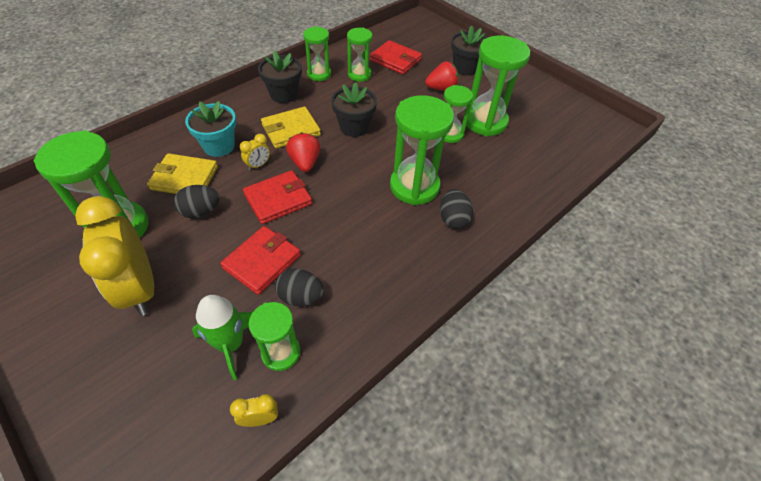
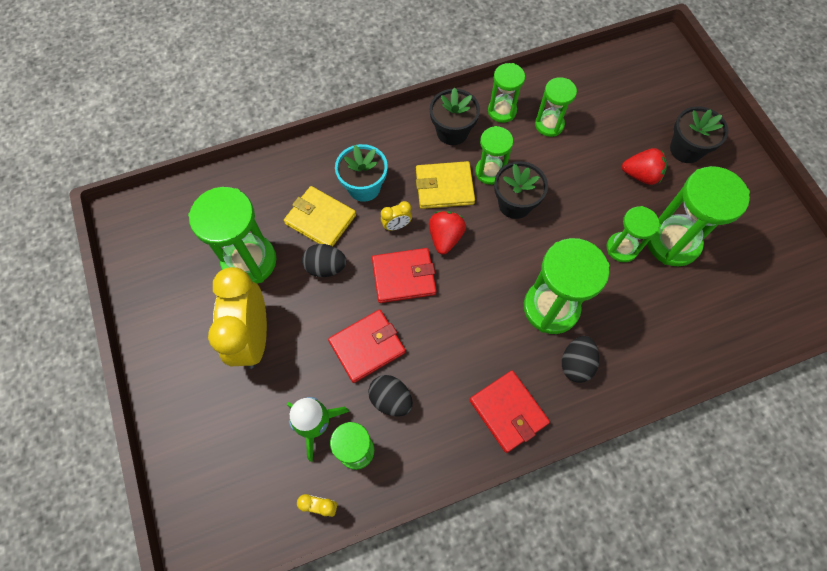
camera: 25 degrees right, 15 degrees up
red wallet [370,40,422,75] -> red wallet moved to [470,370,550,453]
none -> green hourglass [475,126,513,185]

